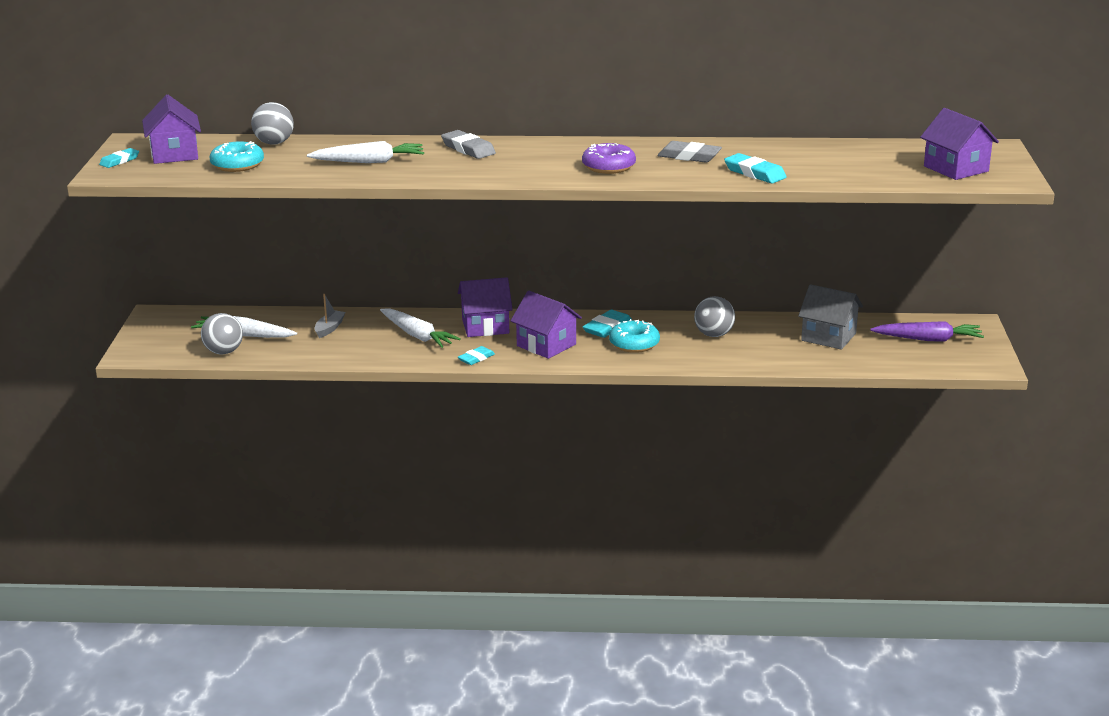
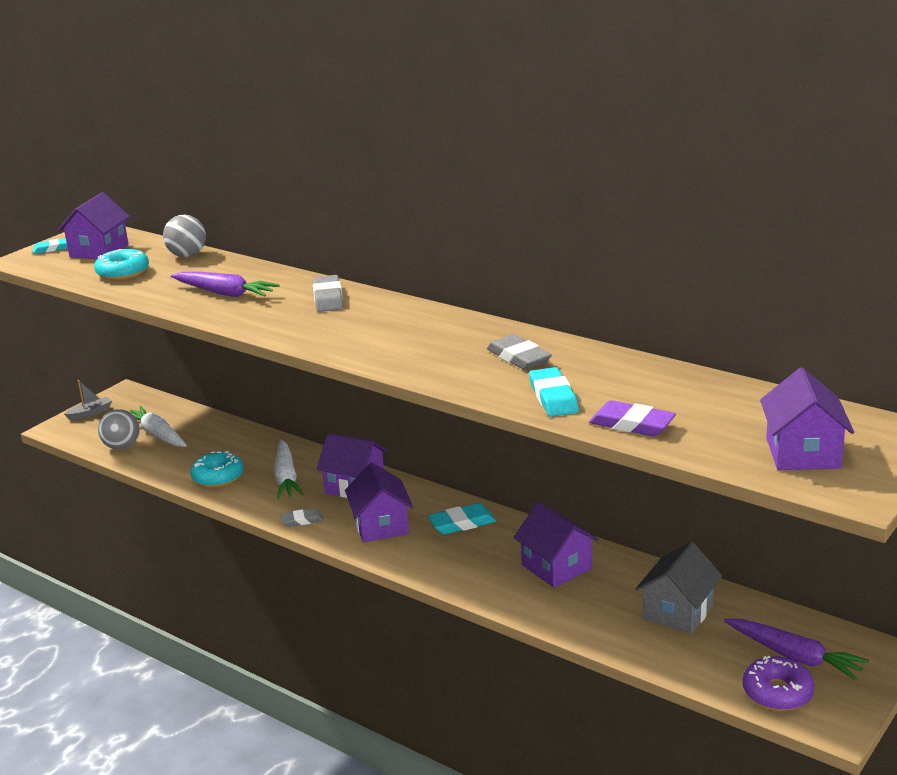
camera: 35 degrees right, 0 degrees up
white carrot [307,141,424,163] -> purple carrot [171,272,280,297]
grey boat [314,294,346,338] -> grey boat moved to [64,380,112,420]
turquoise eraser [458,346,495,365] -> grey eraser [280,508,324,527]
purple donut [582,143,636,174] -> purple donut moved to [742,656,815,711]
turquoise donut [609,319,660,353] -> turquoise donut moved to [190,451,244,487]
grey ball [694,296,735,337] -> purple house [514,502,599,588]
grey house [798,284,863,350] -> grey house turned 60 degrees clockwise [636,542,722,634]
none -> purple eraser [589,400,676,436]

